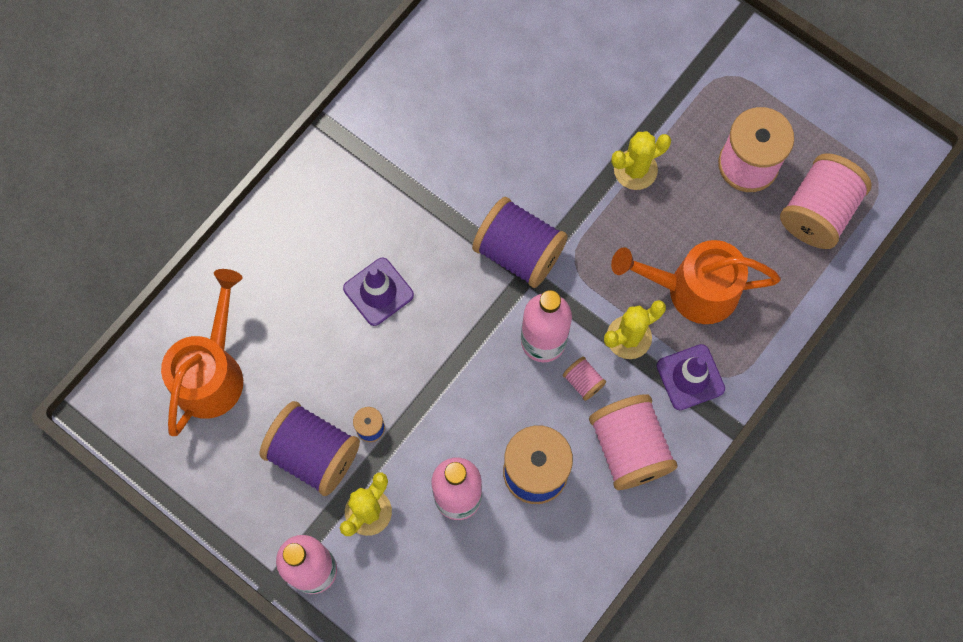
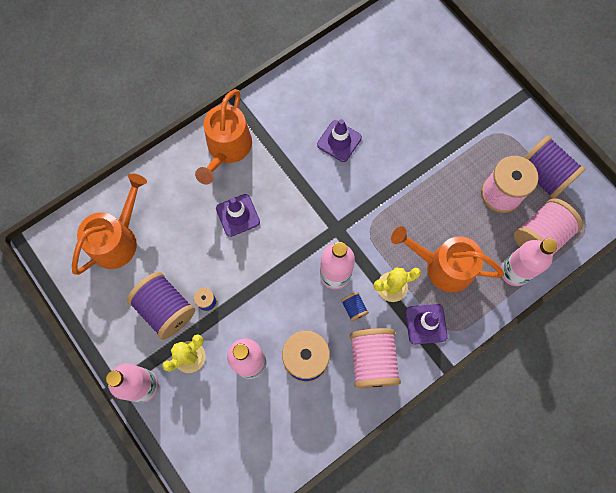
camera: 15 degrees right, 0 degrees up
purple spool [472,197,568,288] -> purple spool moved to [524,135,585,199]
pink spool [563,356,606,401] -> blue spool [341,292,369,321]
yellow cactus [611,131,671,190] -> none
none -> orange watering can [195,89,252,185]
none -> purple traffic cone [317,119,362,162]
none -> pink bottle [501,238,557,286]

